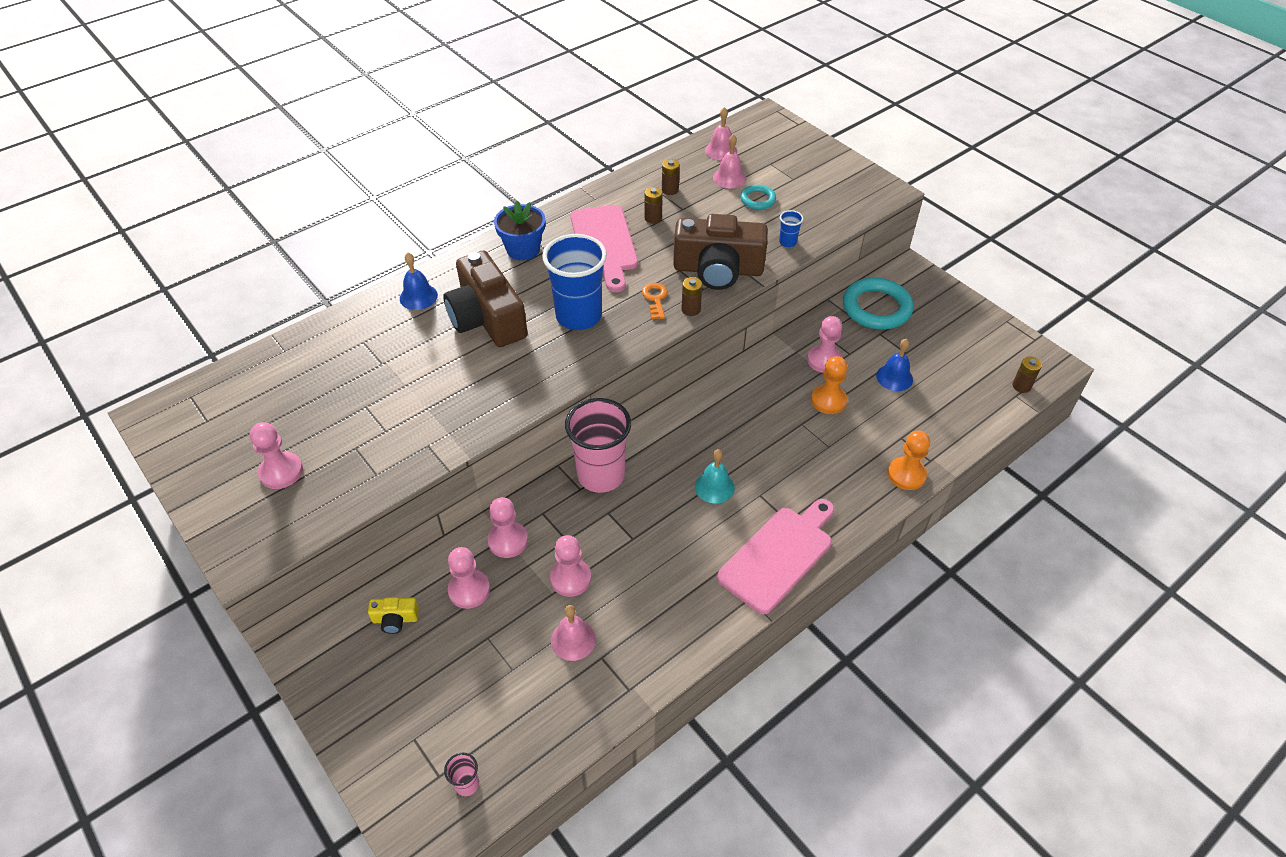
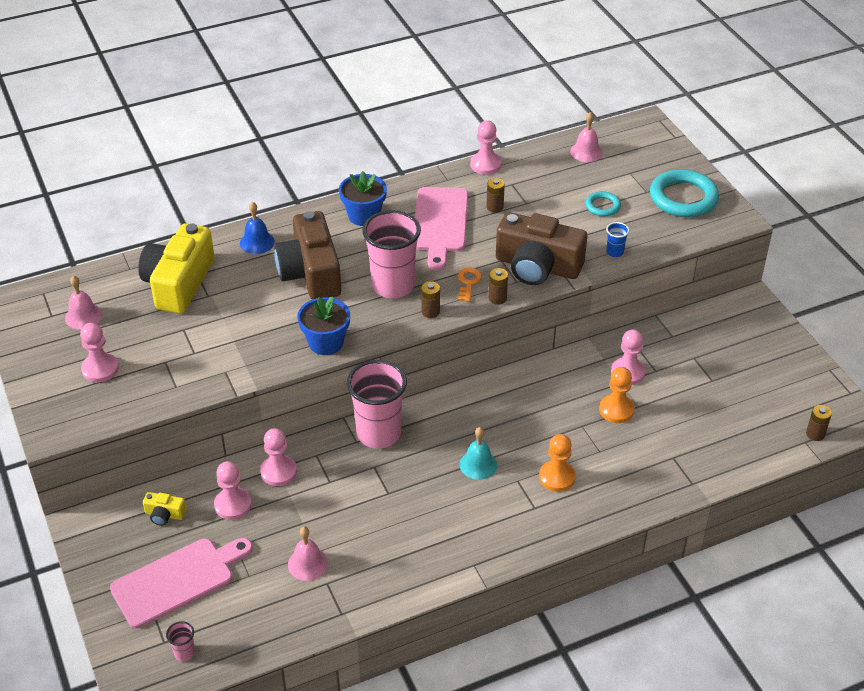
camera: 15 degrees right, 5 degrees down
blue cup [542,234,607,330] -> pink cup [362,210,421,298]
pink pawn [550,535,591,597] -> pink pawn moved to [470,121,501,175]
brown battery [662,159,680,195] -> brown battery moved to [421,281,440,318]
pink bell [713,134,746,188] -> pink bell moved to [65,276,102,330]
pink cutting board [717,499,834,614] -> pink cutting board moved to [110,538,253,629]
turquoise ring [843,277,914,330] -> turquoise ring moved to [650,169,719,217]
blue bell [876,339,913,391] -> none
orange pawn [888,431,930,490] -> orange pawn moved to [539,434,576,492]
none -> yellow camera [138,223,215,314]
none -> blue flower pot [297,296,350,355]

